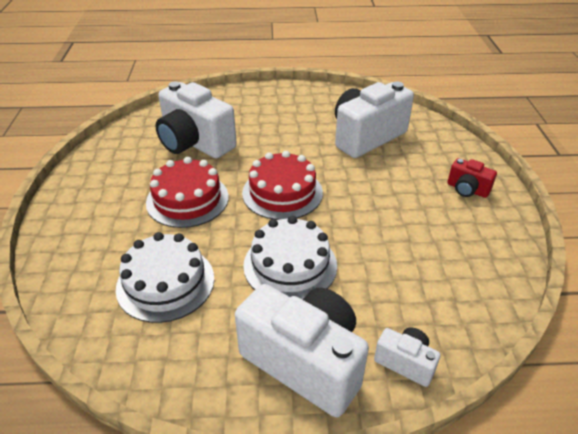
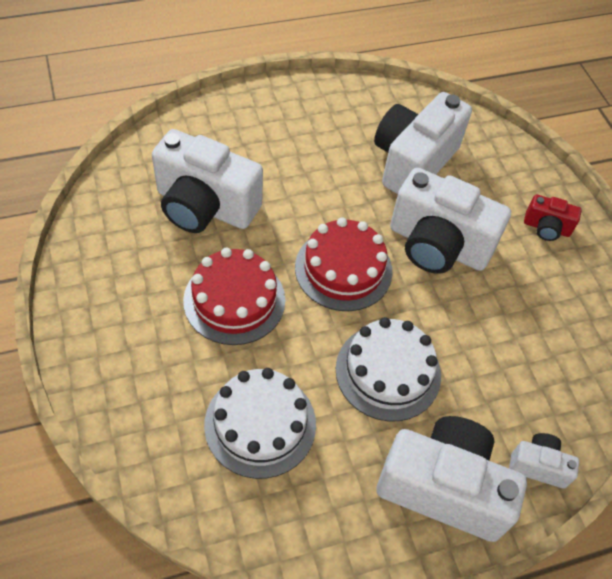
camera: 20 degrees left, 15 degrees up
none -> white camera [390,167,511,274]

